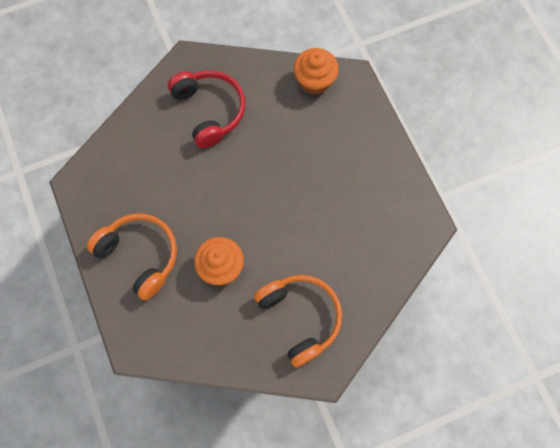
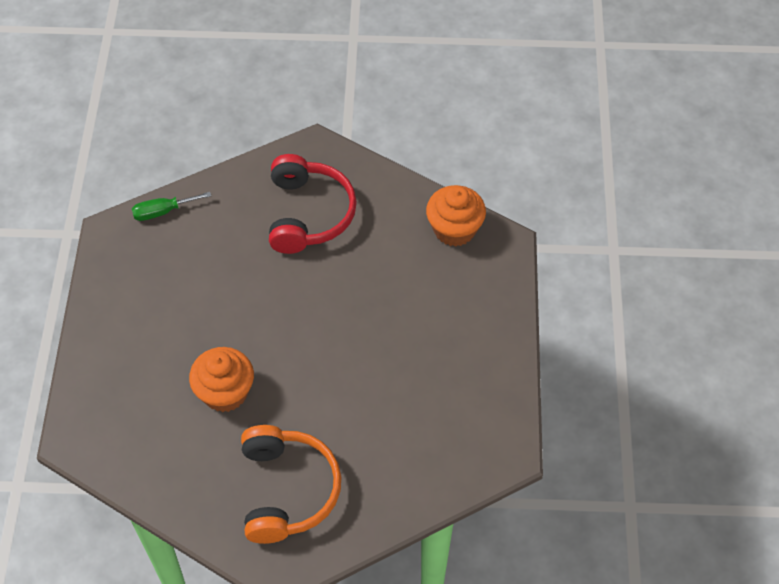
camera: 25 degrees right, 15 degrees down
orange headphones [87,213,177,301] -> none
none -> green screwdriver [132,192,211,221]

